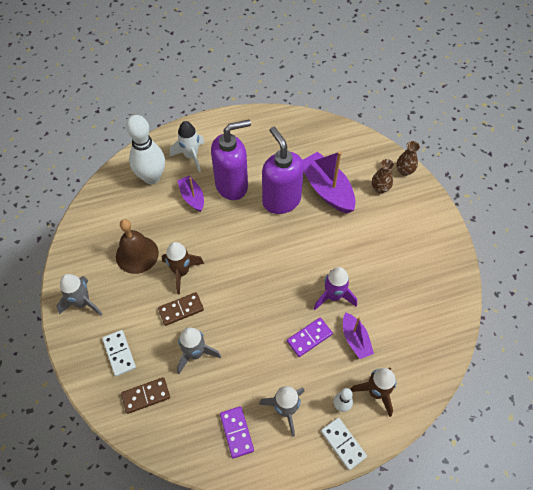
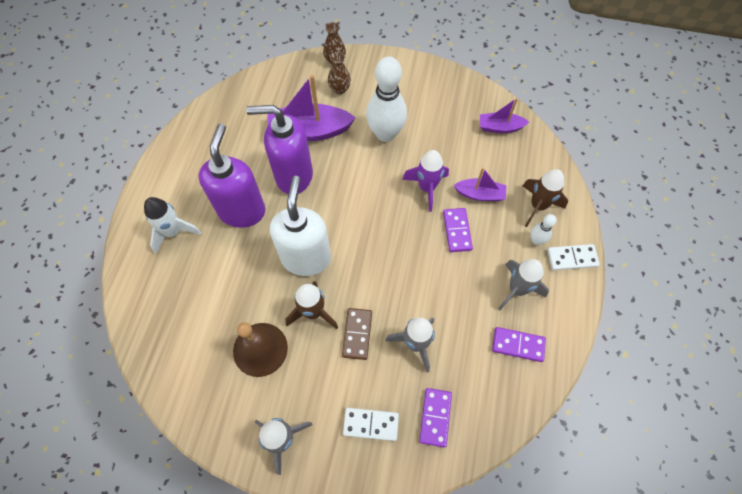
camera: 60 degrees left, 5 degrees up
brown domino [121,377,170,414] -> purple domino [419,388,452,447]
white bowling pin [126,115,165,184] -> white bowling pin moved to [366,56,407,142]
purple boat [177,175,204,212] -> purple boat moved to [480,98,529,133]
none -> white soap dispenser [270,176,331,276]

